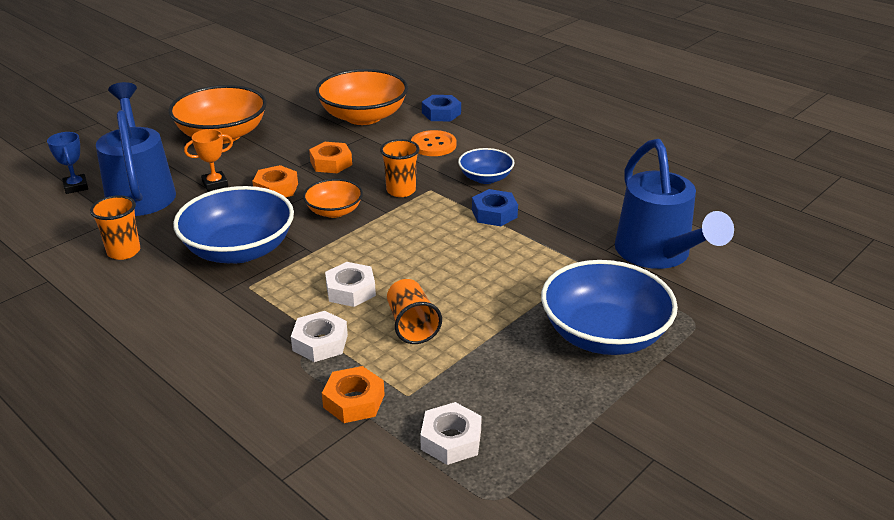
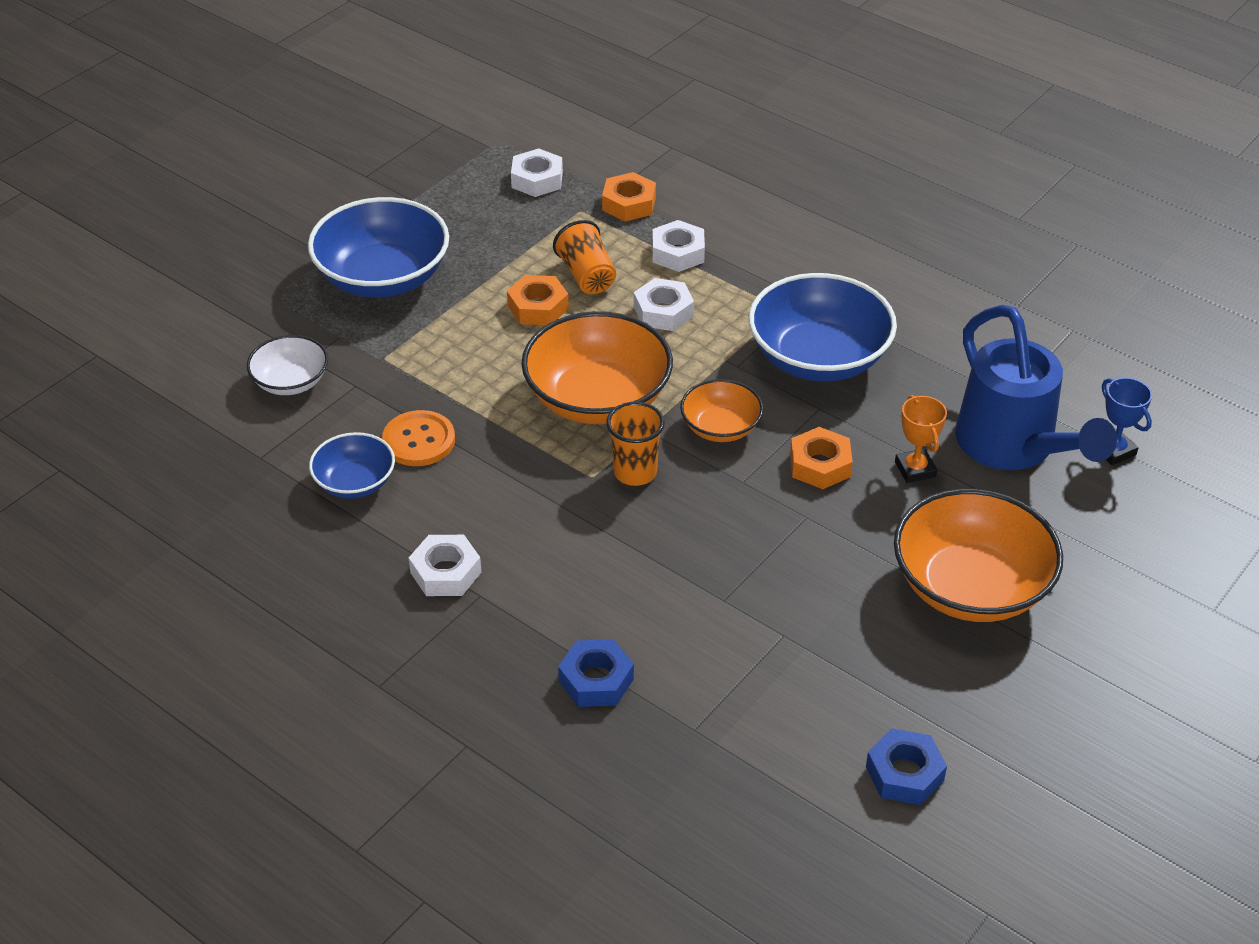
camera: 175 degrees right, 10 degrees up
orange cup [90,195,140,260] -> none
orange trophy [184,129,233,191] -> orange trophy turned 75 degrees counterclockwise [895,395,947,483]
orange nut [309,142,352,173] -> orange nut moved to [507,275,569,325]
orange bowl [315,69,408,125] -> orange bowl moved to [521,311,673,424]
orange button [411,130,456,156] -> orange button moved to [382,410,455,466]
blue bowl [458,148,514,184] -> blue bowl moved to [309,432,395,499]
blue nut [472,189,518,226] -> blue nut moved to [866,728,947,805]
blue watering can [615,139,734,269] -> white bowl [247,335,328,395]
none -> white nut [409,535,482,596]

